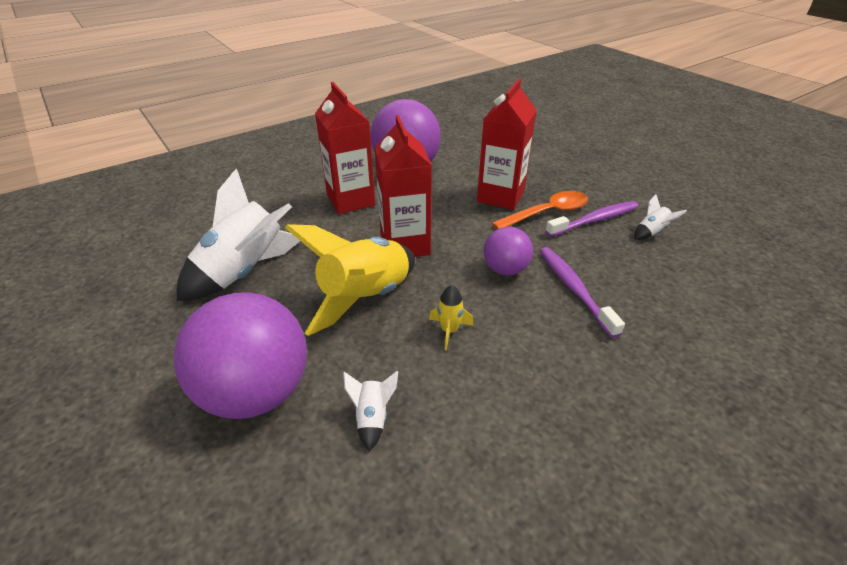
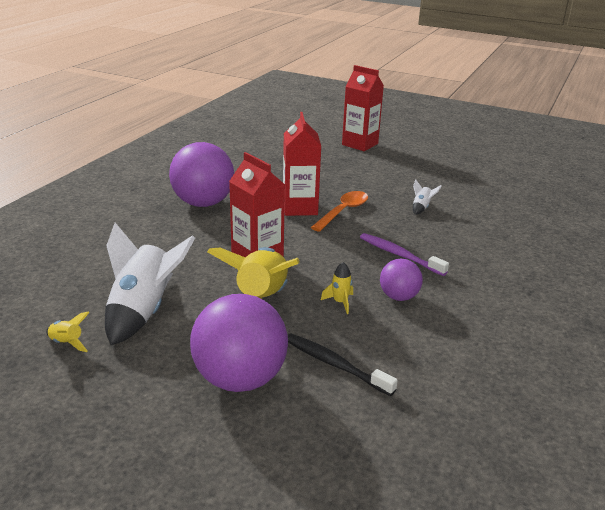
camera: 30 degrees left, 10 degrees down
red carton [315,82,375,214] -> red carton moved to [342,65,384,151]
white rocket [343,371,398,452] -> black toothbrush [288,333,398,396]
purple ball [484,227,533,276] -> purple ball moved to [380,259,423,301]
purple toothbrush [545,201,638,237] -> none
none -> yellow rocket [46,312,90,352]

